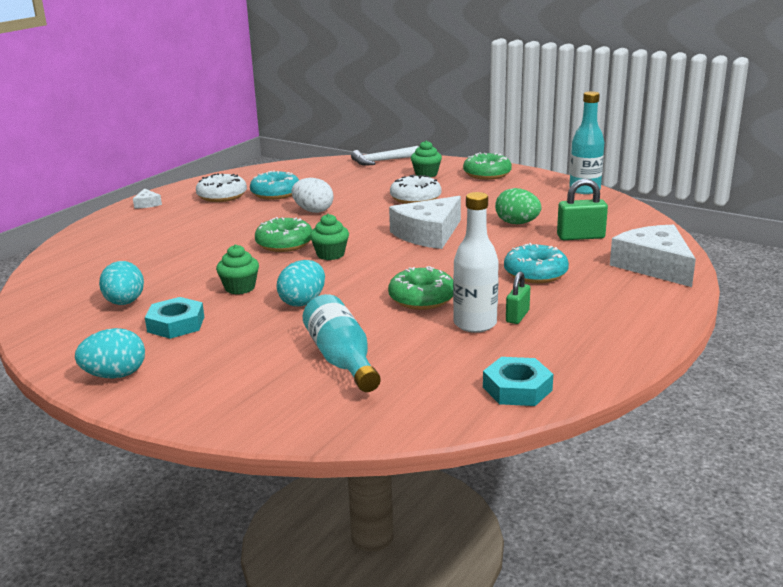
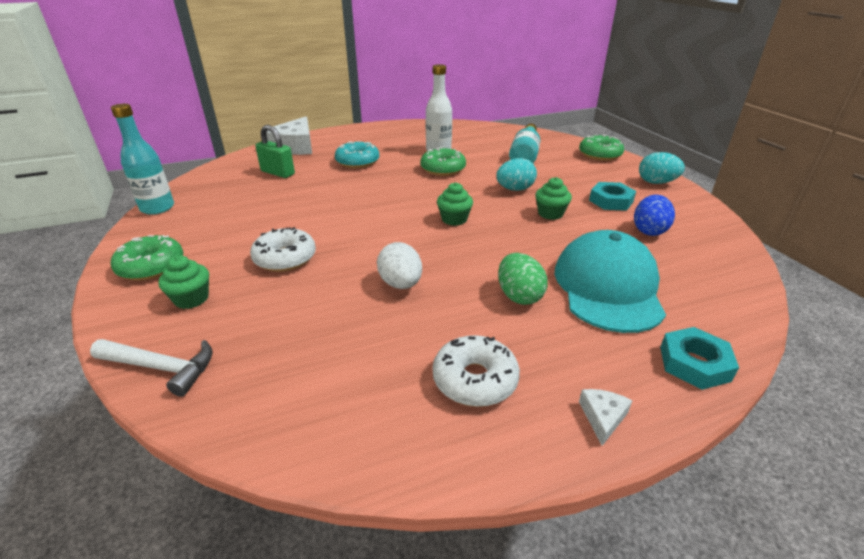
camera: 145 degrees left, 10 degrees up
turquoise egg [99,261,144,305] -> blue egg [634,195,675,236]
turquoise donut [250,170,299,200] -> none
green donut [255,217,312,252] -> green donut moved to [579,134,624,161]
white cheese [389,196,461,249] -> none
turquoise nut [483,357,553,406] -> turquoise nut moved to [660,327,739,390]
green egg [495,188,541,224] -> green egg moved to [498,253,548,305]
green padlock [506,272,530,324] -> none
none -> turquoise cap [554,230,666,333]

